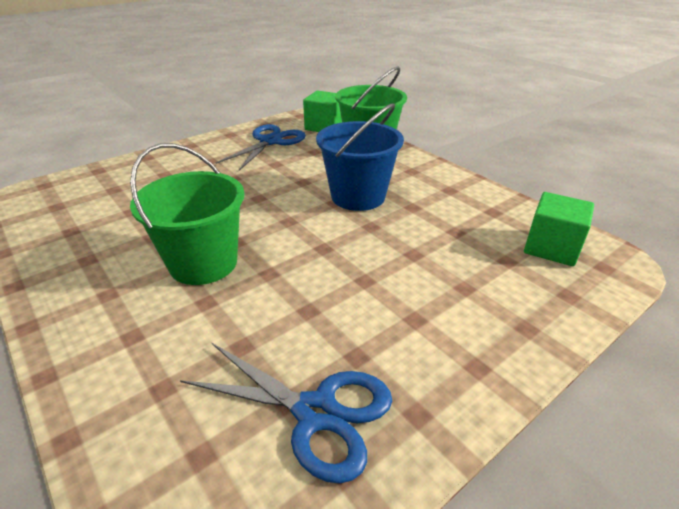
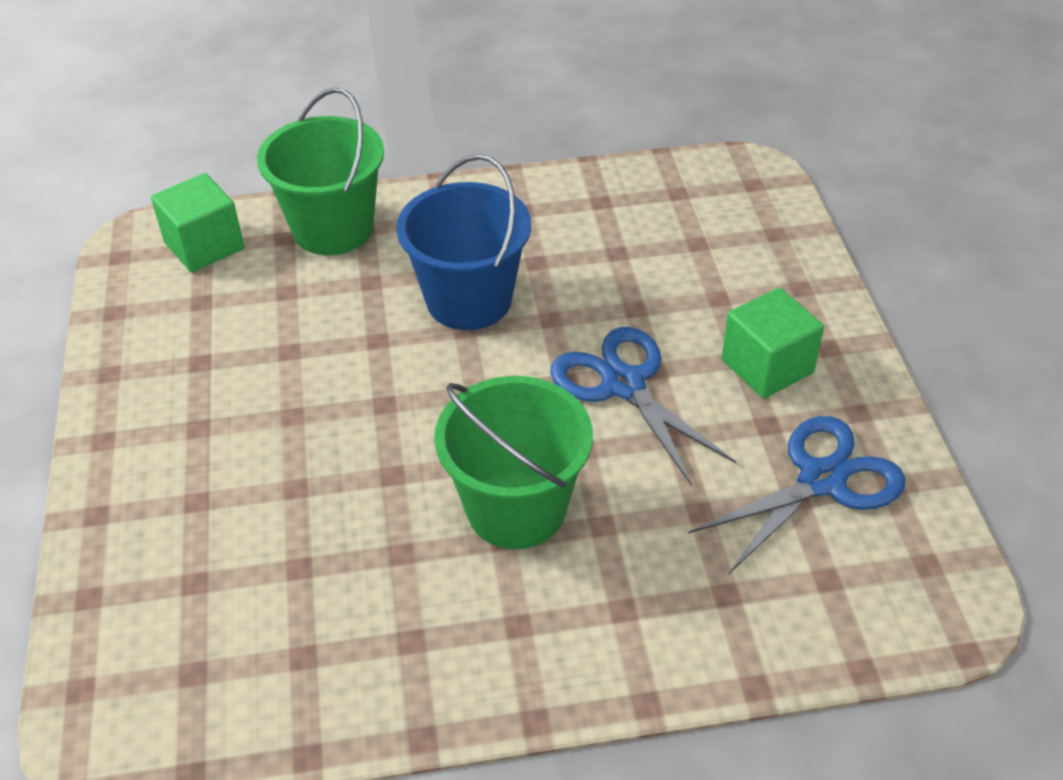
camera: 60 degrees left, 10 degrees up
blue scissors [216,124,306,171] -> blue scissors moved to [550,327,736,486]
green cube [524,192,594,266] -> green cube moved to [722,288,824,398]

